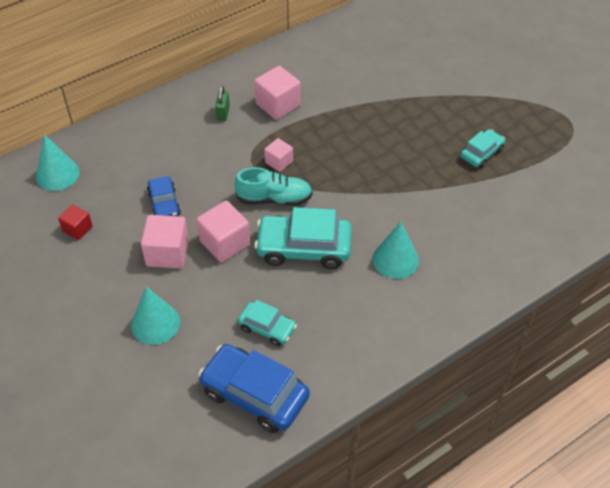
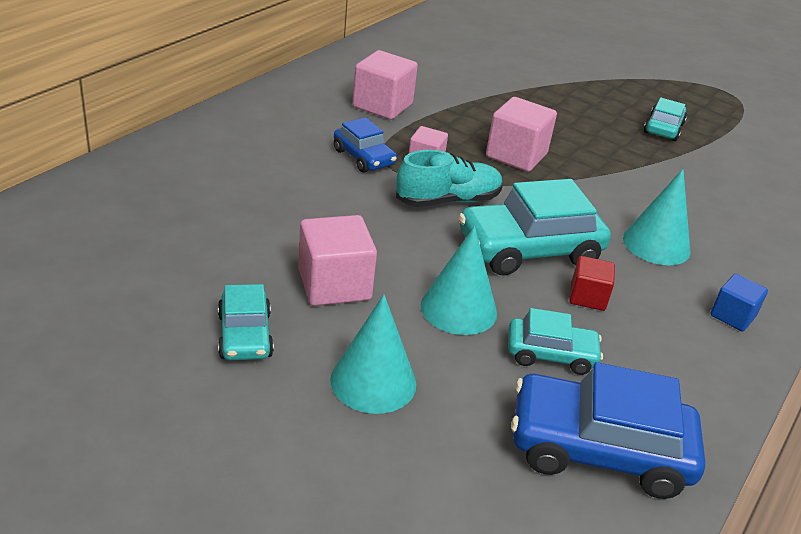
camera: 25 degrees left, 15 degrees down
turquoise cone [36,134,79,191] -> turquoise cone moved to [421,226,497,335]
red cube [58,204,93,240] -> red cube moved to [569,256,615,311]
blue car [147,176,181,216] -> blue car moved to [334,117,397,173]
pink cube [197,201,250,262] -> pink cube moved to [486,97,557,172]
green padlock [215,86,230,121] -> none
none -> turquoise car [218,284,274,360]
none -> blue cube [710,274,768,332]

